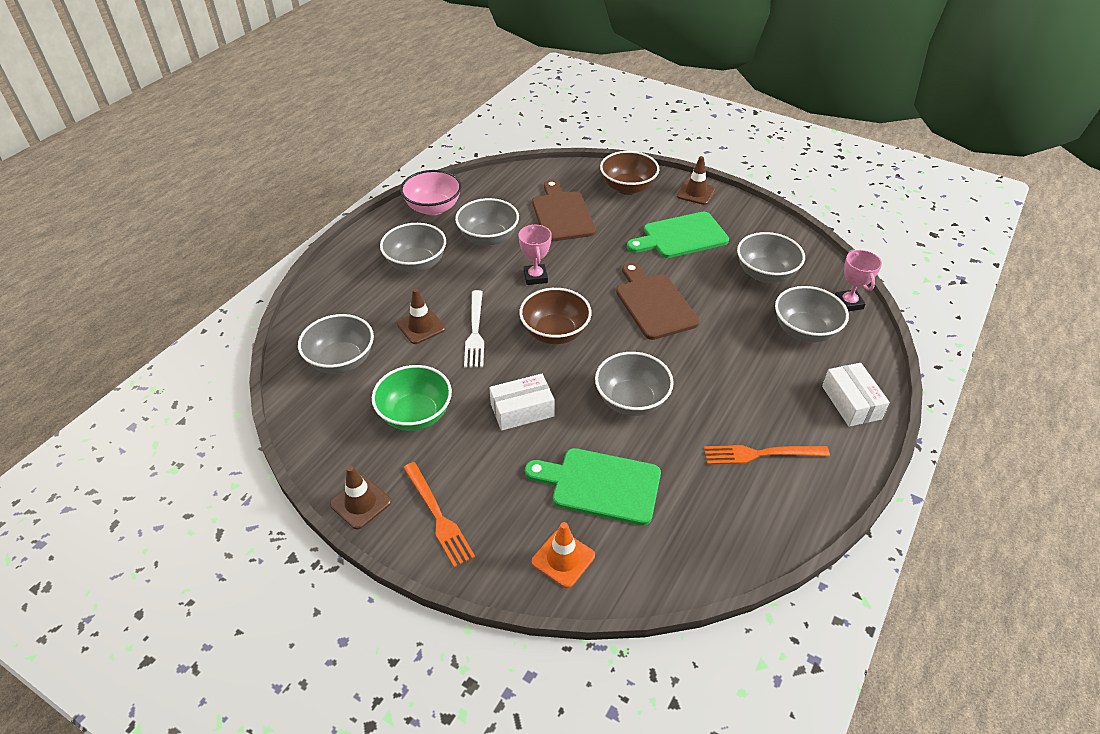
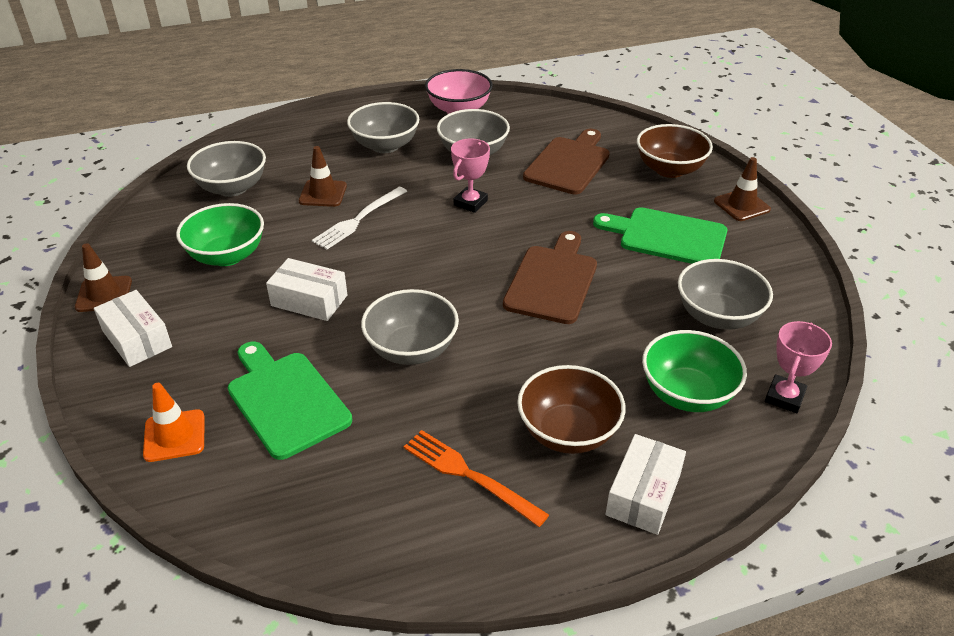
camera: 40 degrees right, 5 degrees down
orange fork [403,462,475,568] -> white box [94,290,172,367]
brown bowl [519,288,592,344] -> brown bowl moved to [517,365,625,454]
grey bowl [775,286,849,343] -> green bowl [642,330,747,412]

